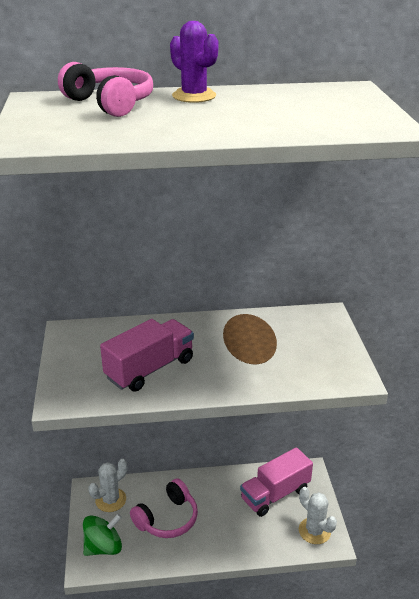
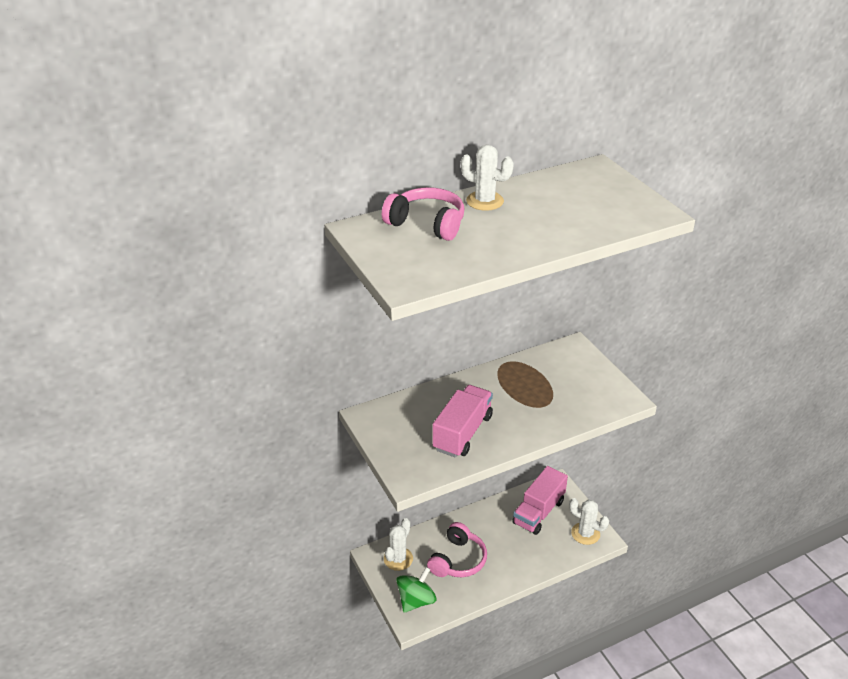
camera: 20 degrees left, 5 degrees up
purple cactus [170,21,219,103] -> white cactus [461,145,514,211]

